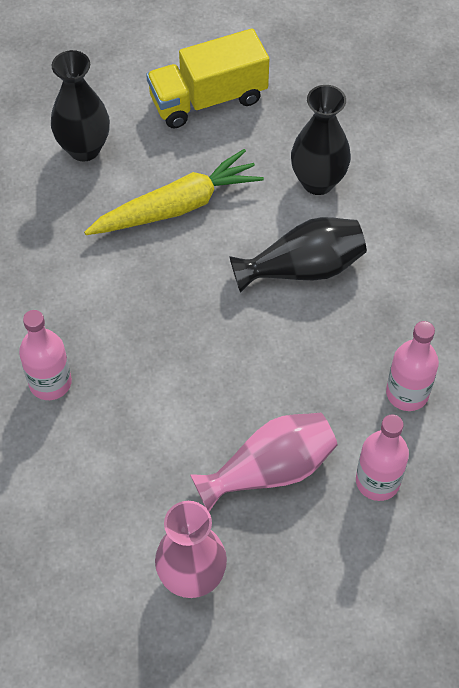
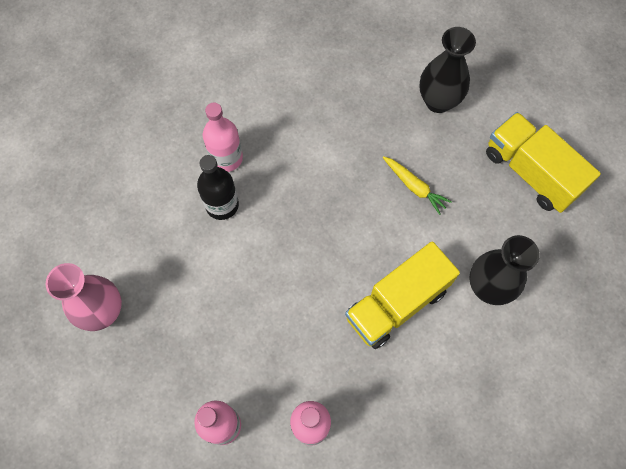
camera: 70 degrees right, 10 degrees up
yellow carrot [84,149,264,235] -> yellow carrot [382,156,452,215], size x0.53
pink vase [190,413,338,512] -> none
black vase [229,217,367,293] -> yellow truck [345,241,460,349]
none -> black bottle [197,155,239,220]

